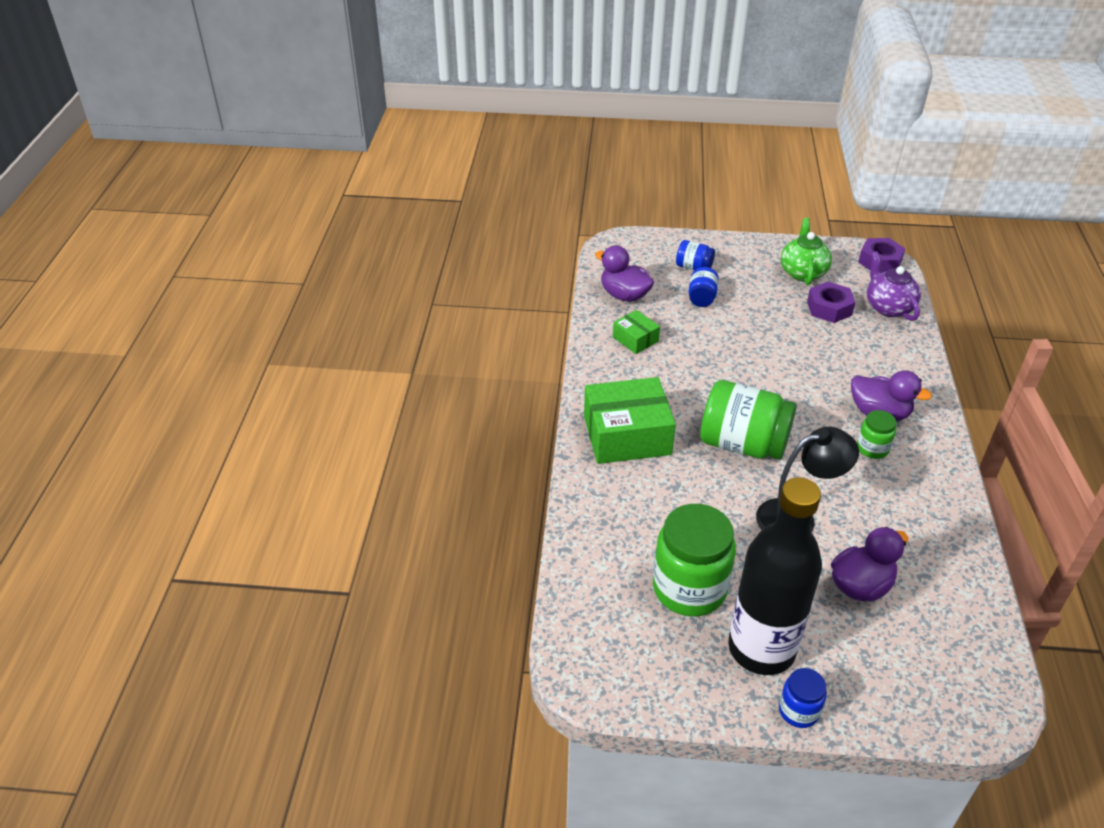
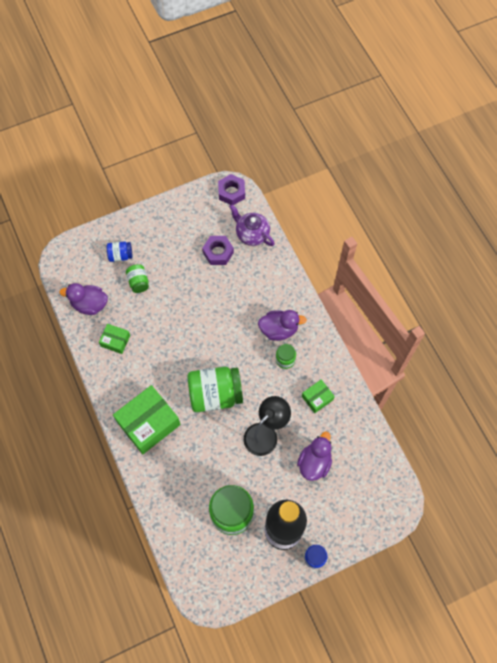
camera: 30 degrees left, 25 degrees up
blue jar [689,267,719,307] -> green jar [126,264,149,293]
green teapot [781,218,832,285] -> none
none -> green box [302,379,335,413]

